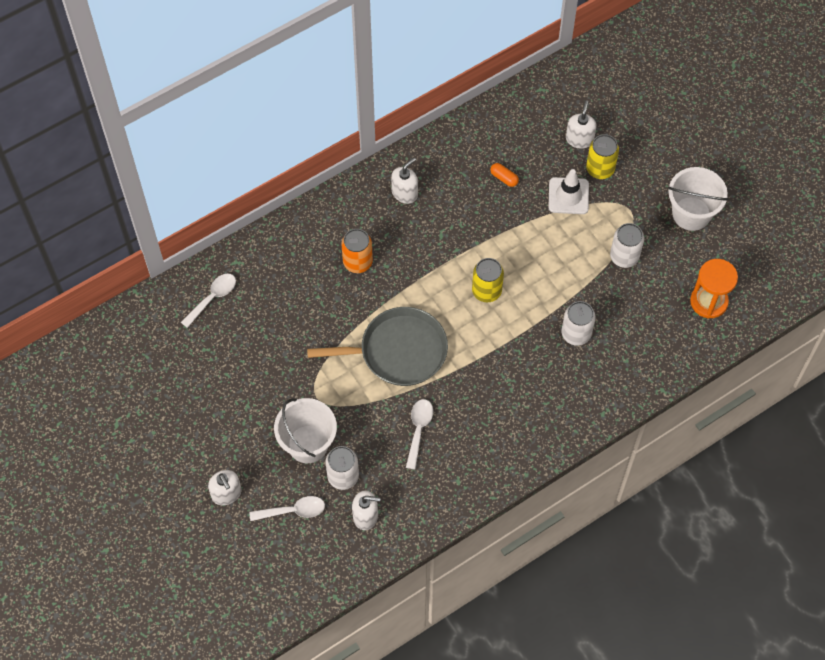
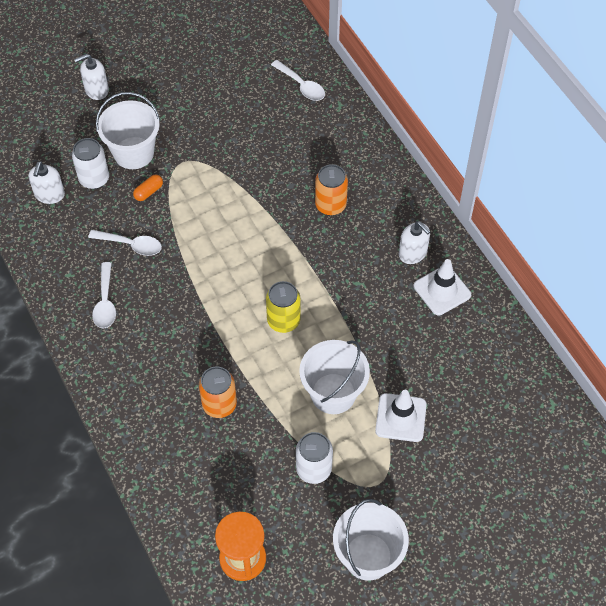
camera: 95 degrees right, 5 degrees down
white spoon [249,496,325,521] -> white spoon moved to [92,262,116,328]
grey pan [307,307,448,386] -> none
orange capsule [490,163,519,187] -> orange capsule moved to [133,175,163,201]
white can [562,301,596,346] -> orange can [199,366,237,418]
white soap dispenser [566,100,596,149] -> none
yellow can [586,134,619,179] -> none
none -> white bucket [299,340,370,414]
none -> white traffic cone [414,259,471,316]

